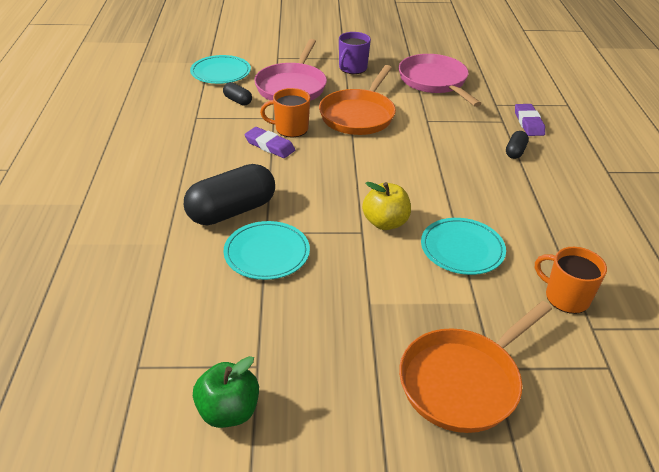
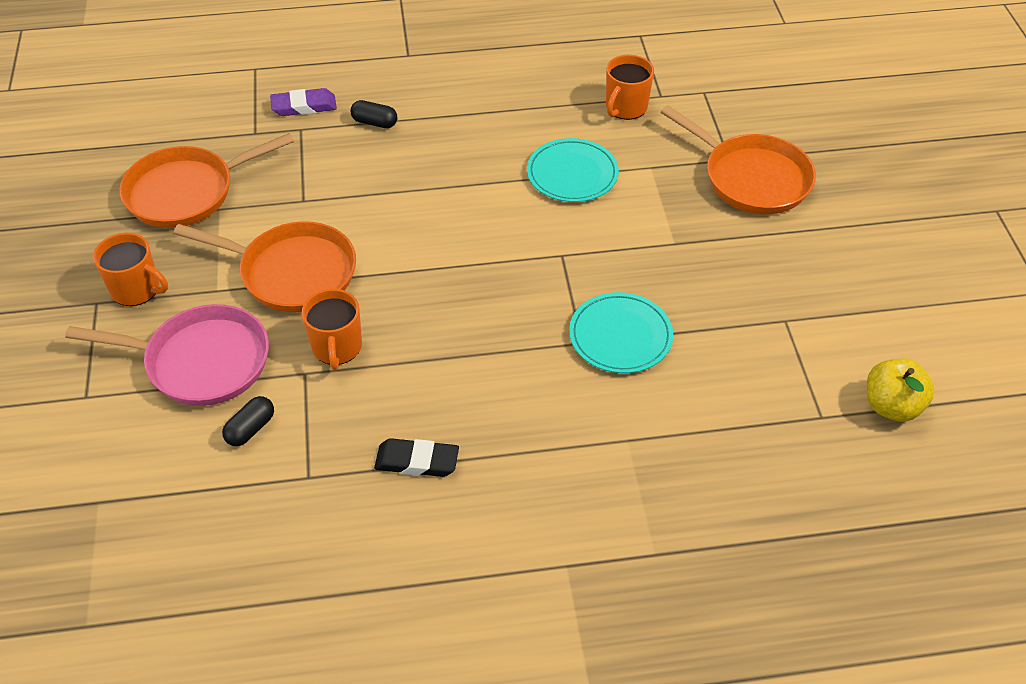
camera: 95 degrees left, 10 degrees up
black capsule [184,164,275,225] -> none
turquoise plate [190,55,251,84] -> none
green apple [193,356,259,428] -> none
purple eraser [244,127,295,158] -> none
purple mug [339,32,371,74] -> orange mug [93,233,168,306]
yellow apple [362,182,411,230] -> yellow apple moved to [867,358,935,422]
pink pan [399,54,482,107] -> orange pan [120,133,294,228]
none -> black eraser [374,438,459,477]

